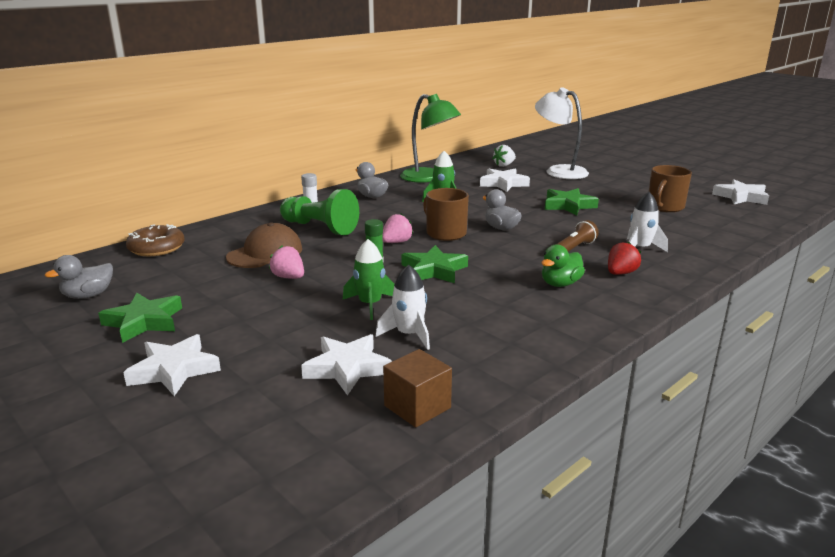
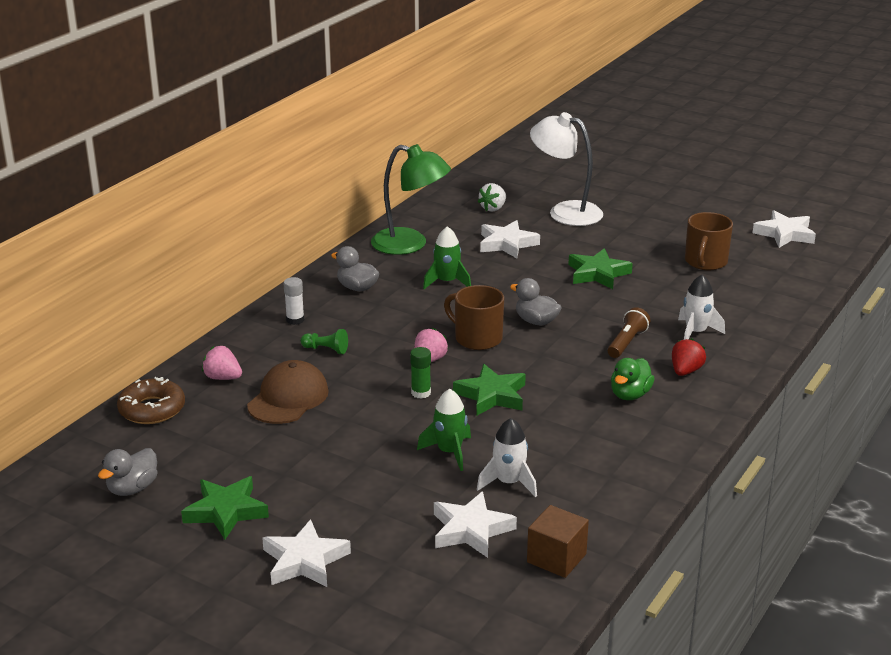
camera: 15 degrees left, 5 degrees up
pink strawberry [269,246,304,279] -> pink strawberry moved to [202,346,242,380]
green pawn [280,189,359,235] -> green pawn [301,329,348,354], size x0.47

